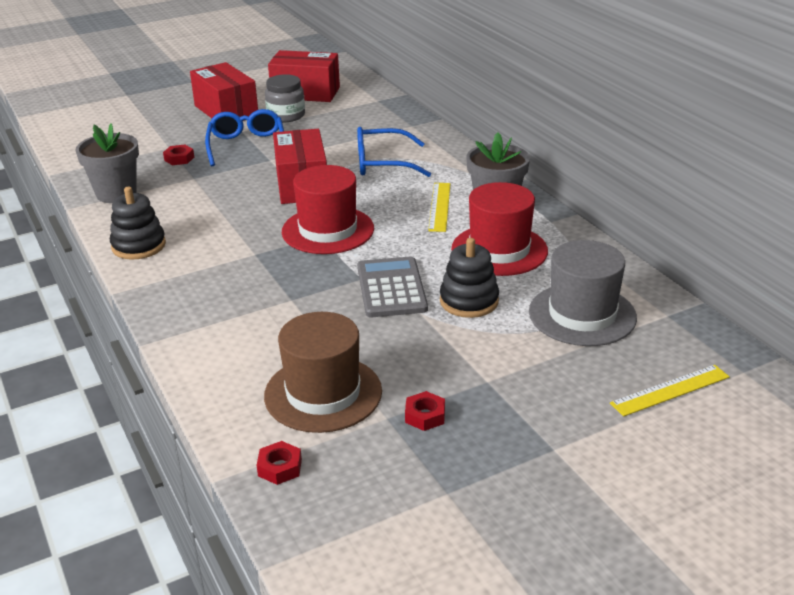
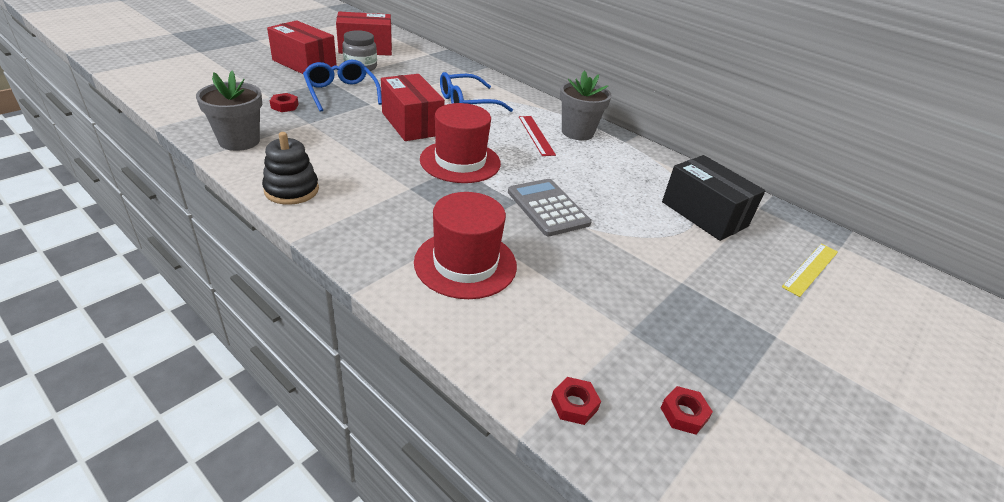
camera: 25 degrees left, 5 degrees up
brown hat [264,312,382,433] -> none
red nut [405,391,445,431] -> red nut moved to [660,386,713,435]
yellow ruler [428,183,450,232] -> red ruler [519,116,556,156]
black stacking toy [440,238,499,318] -> none
red hat [451,182,548,276] -> red hat moved to [414,192,517,299]
grey hat [529,240,637,346] -> black box [662,155,765,241]

